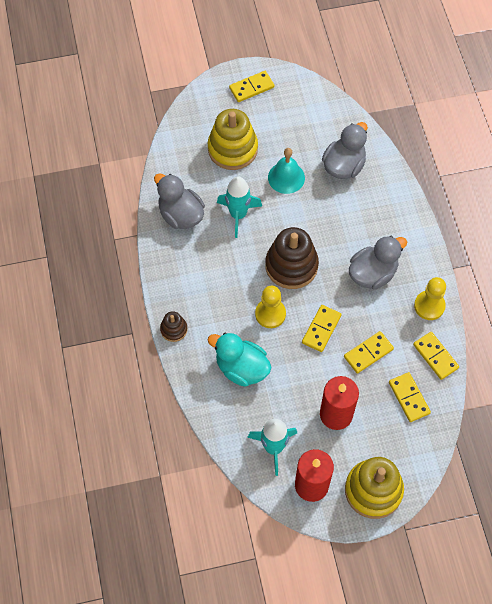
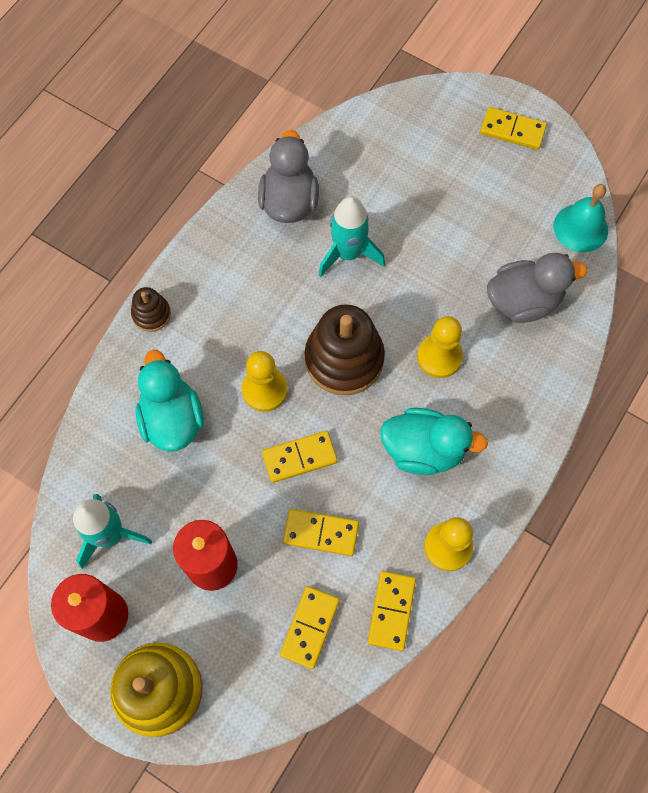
camera: 45 degrees right, 5 degrees up
yellow stacking toy [208,109,258,170] -> none
turquoise bell [268,148,305,194] -> turquoise bell moved to [554,184,608,253]
grey duck [349,236,407,290] -> turquoise duck [380,408,488,475]
none -> yellow pawn [417,316,463,378]

